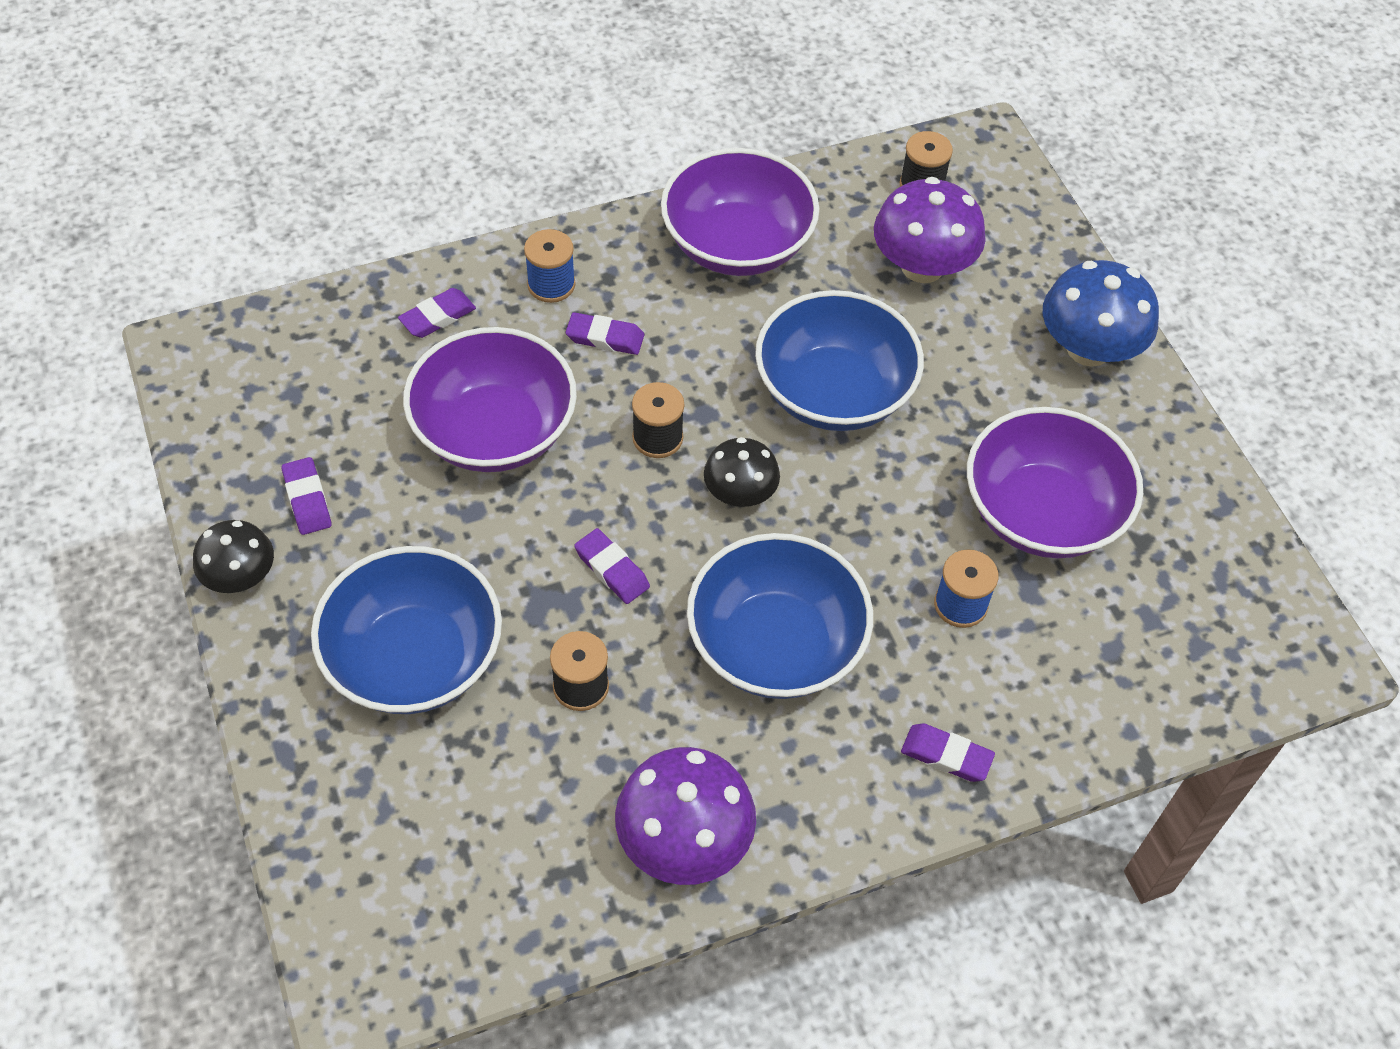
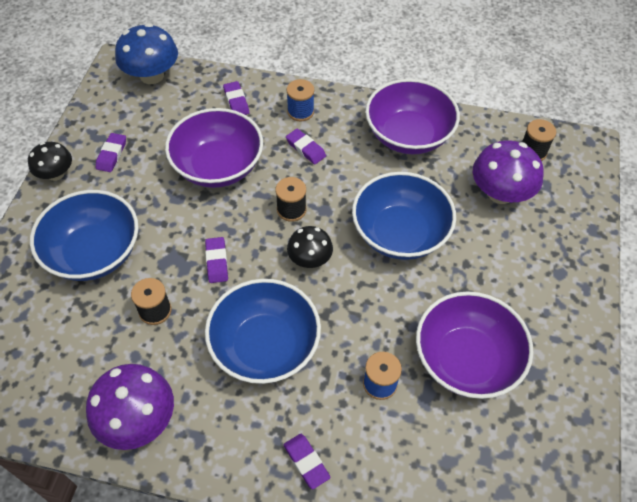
camera: 35 degrees right, 0 degrees up
purple eraser [398,288,476,338] -> purple eraser turned 75 degrees clockwise [223,81,249,115]
blue mushroom [1043,260,1159,367] -> blue mushroom moved to [115,23,178,84]

